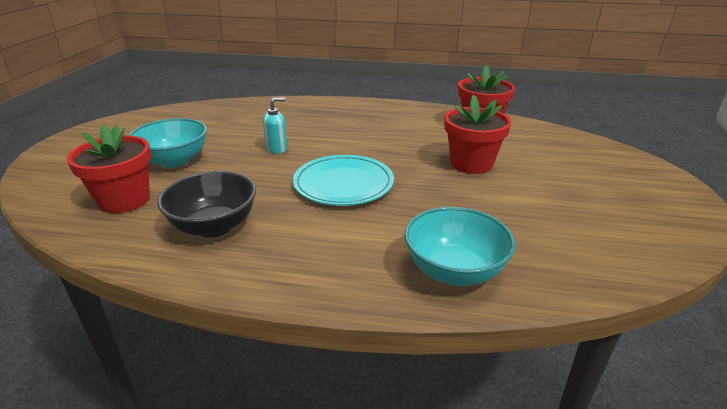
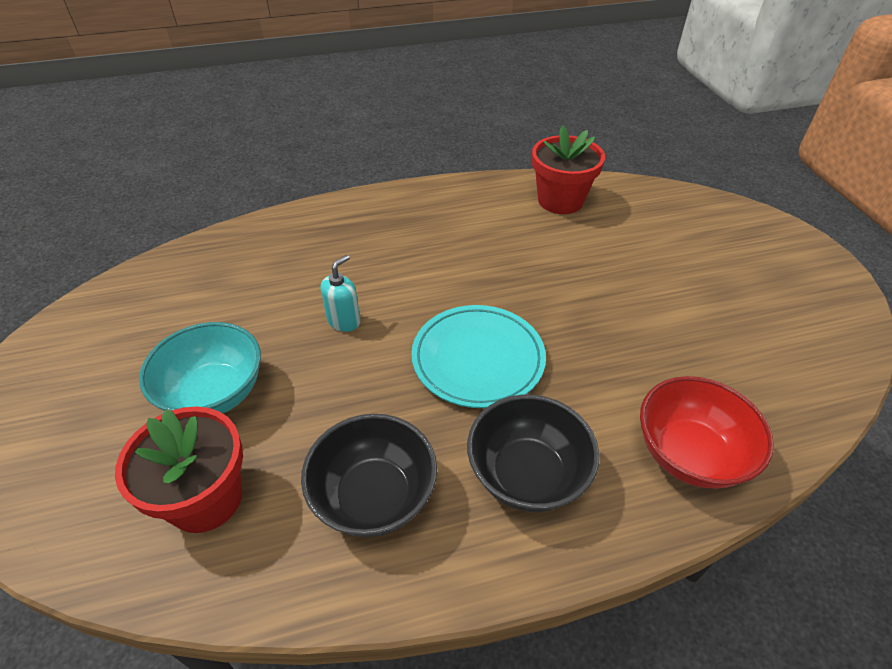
camera: 25 degrees left, 15 degrees up
turquoise bowl [404,207,516,286] -> red bowl [640,376,774,489]
red flower pot [444,95,512,174] -> none
none -> black bowl [467,395,599,512]

